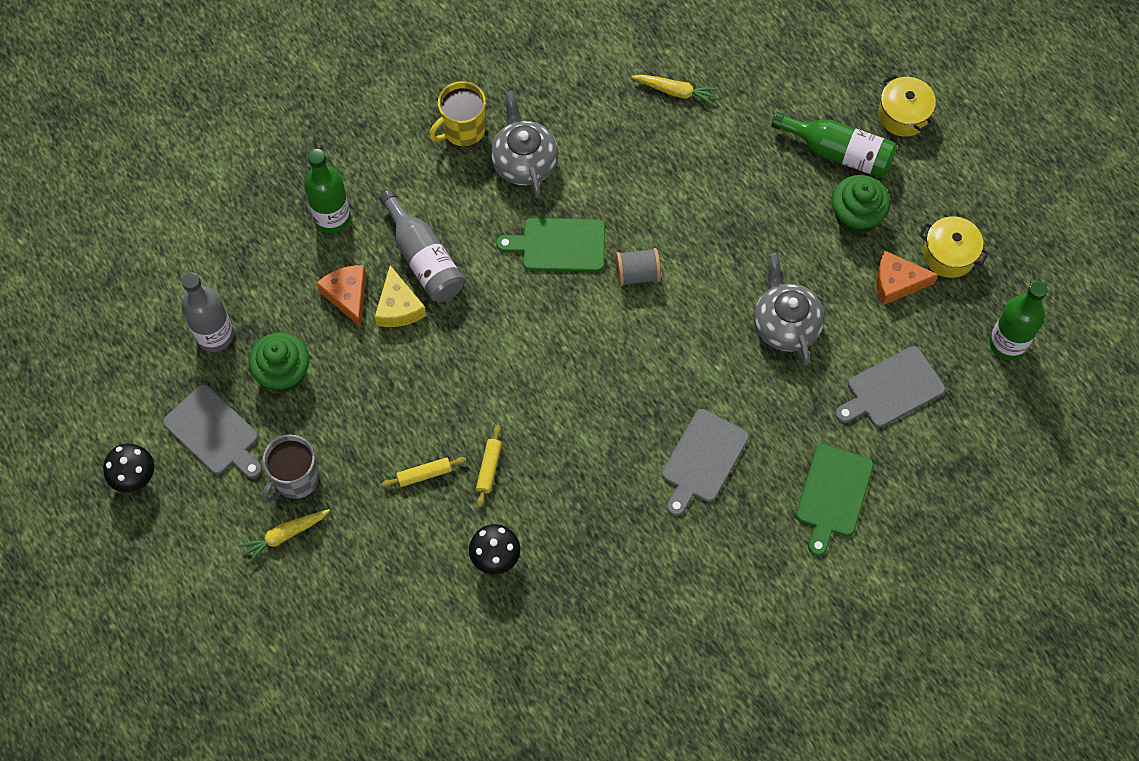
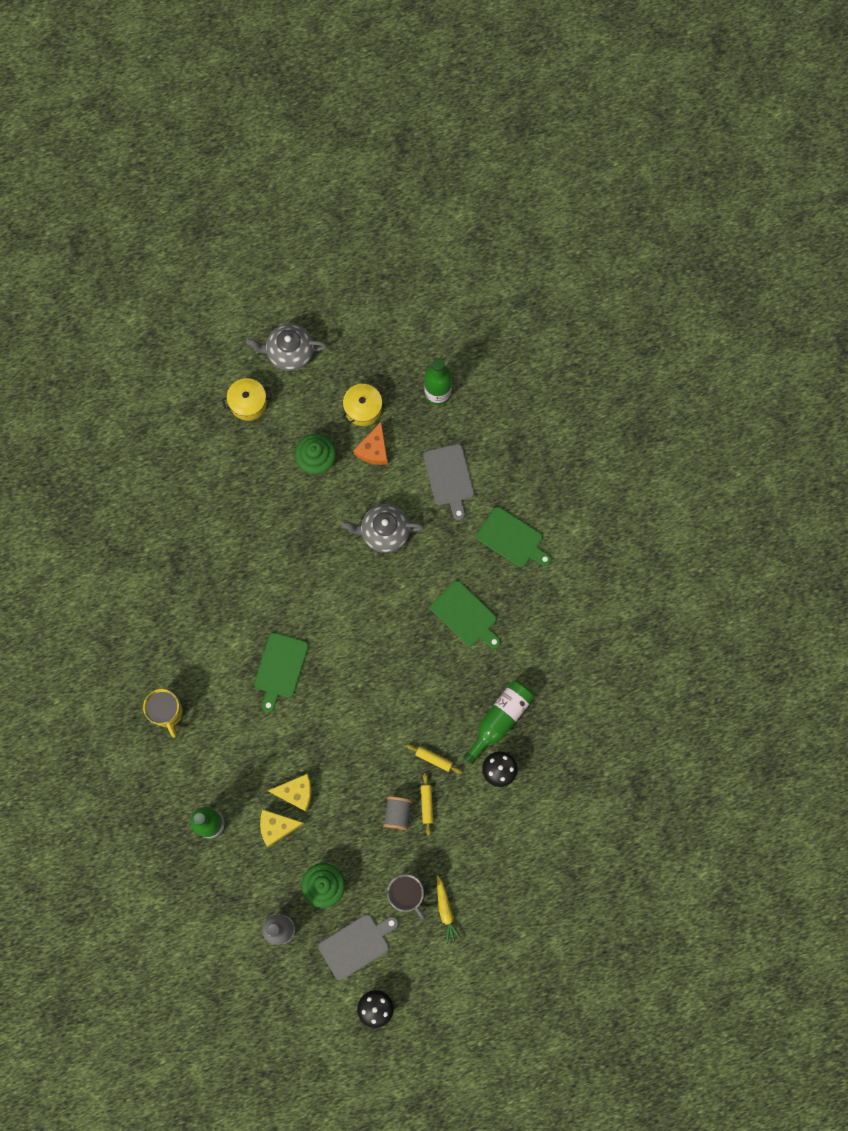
camera: 75 degrees left, 10 degrees up
orange cheese [316,265,366,327] -> yellow cheese [260,809,304,847]
grey bottle [379,190,465,302] -> none
grey teapot [491,91,559,198] -> grey teapot moved to [246,324,327,371]
grey spool [616,248,661,286] -> grey spool moved to [383,796,412,830]
yellow carrot [632,75,718,105] -> none
grey cutting board [662,409,749,516] -> green cutting board [430,581,501,649]
green bottle [771,112,897,178] -> green bottle moved to [463,680,534,764]

